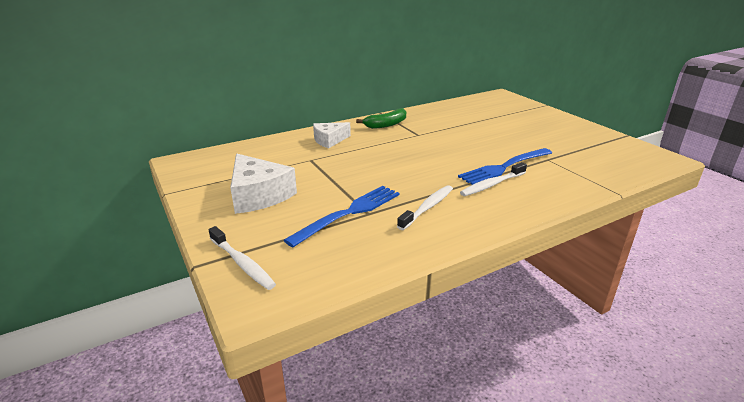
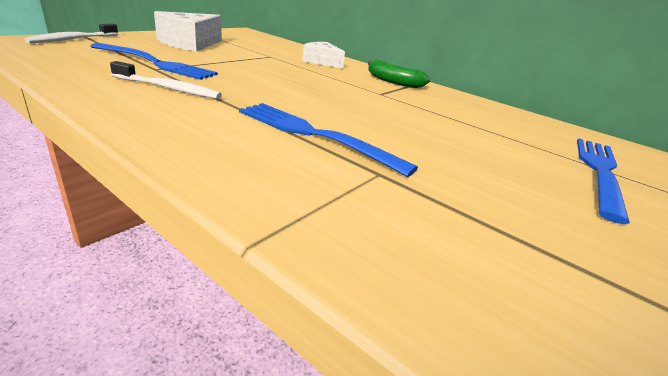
camera: 65 degrees right, 0 degrees up
white toothbrush [460,162,527,196] -> none
none -> blue fork [577,138,630,224]

